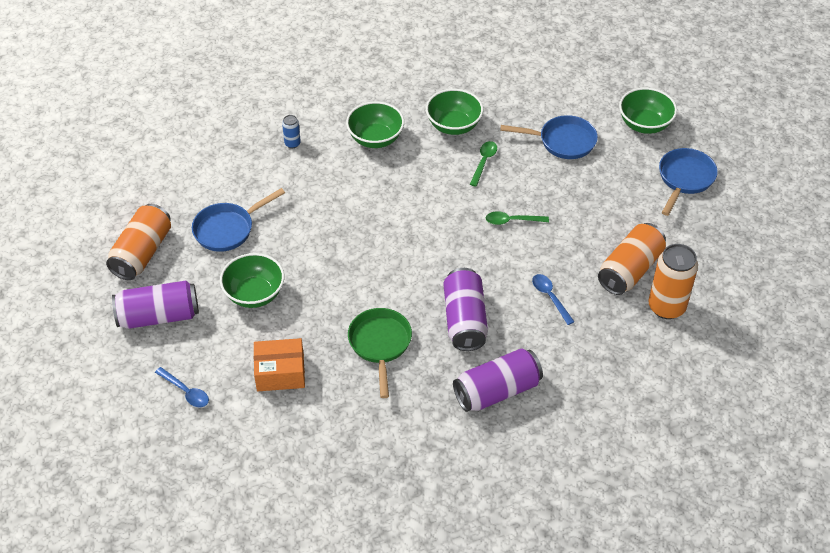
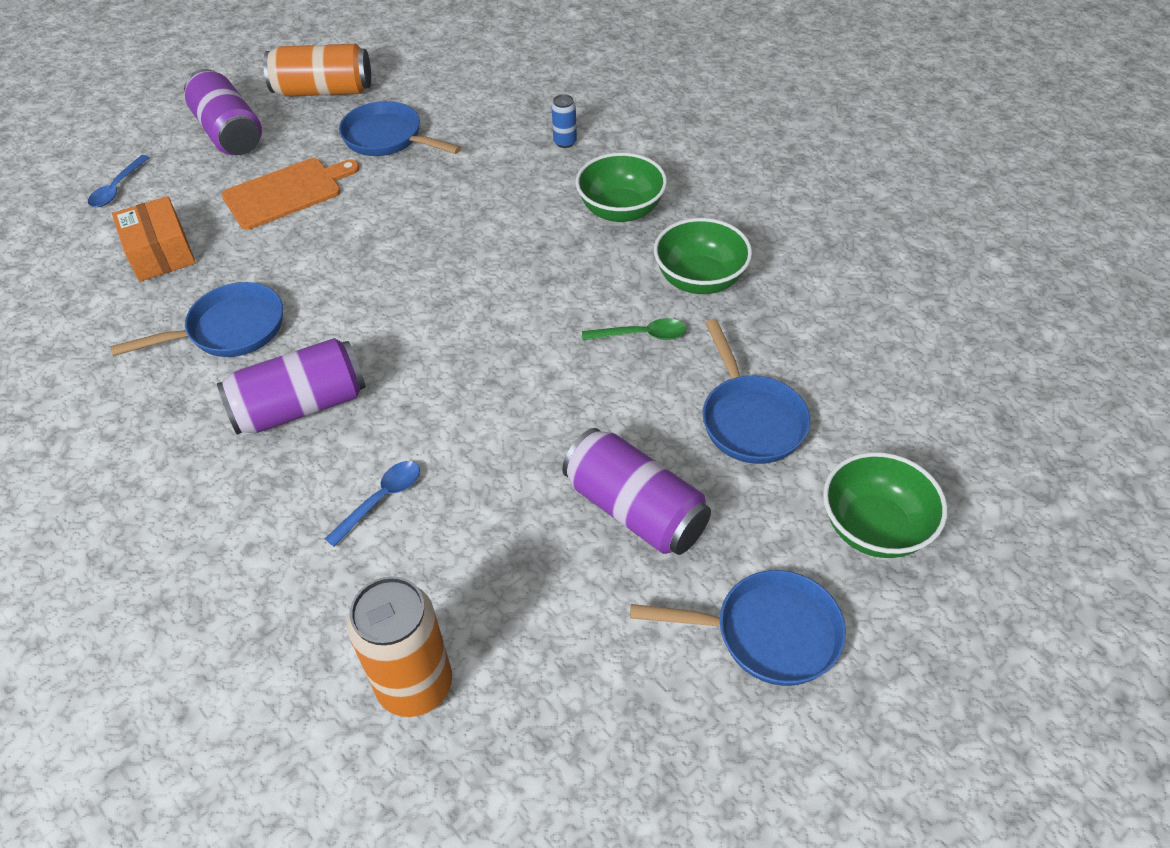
camera: 70 degrees right, 0 degrees up
green bowl [220,253,285,308] -> orange cutting board [222,158,359,230]
green pan [348,308,412,398] -> blue pan [110,282,283,357]
purple can [453,348,543,412] -> purple can moved to [562,428,711,555]
green spoon [486,211,549,225] -> none
orange can [598,223,666,295] -> none

